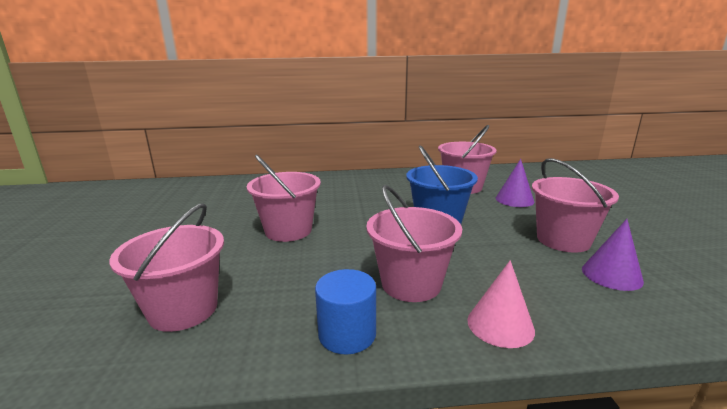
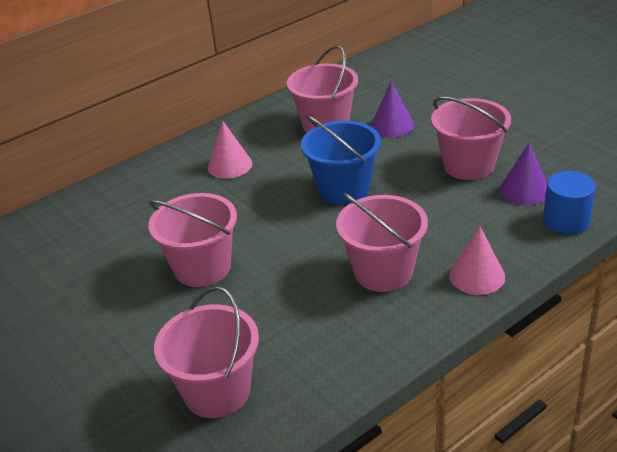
camera: 30 degrees left, 15 degrees up
blue cylinder [315,269,376,354] -> blue cylinder moved to [543,171,596,235]
none -> pink cone [208,121,252,179]

